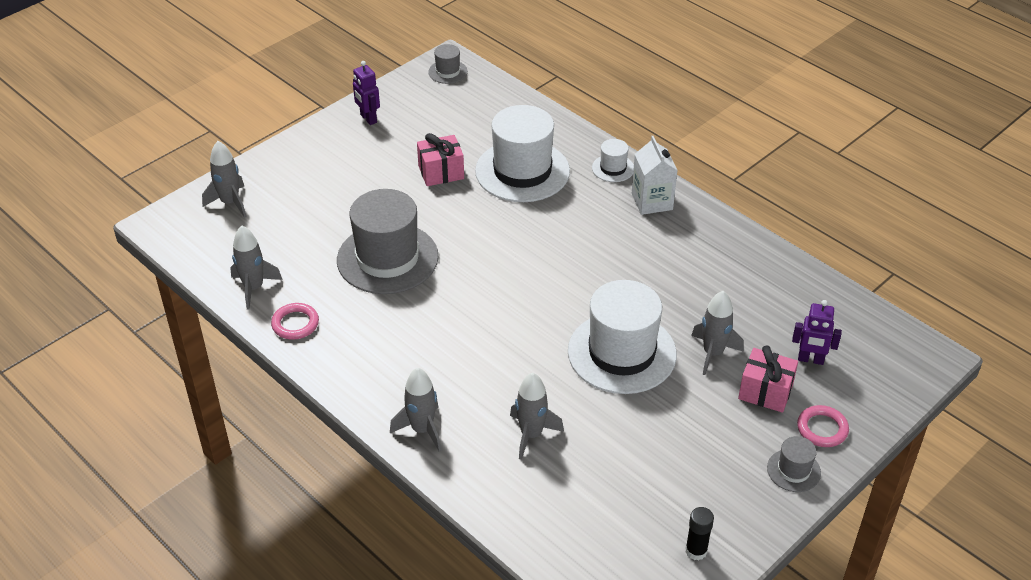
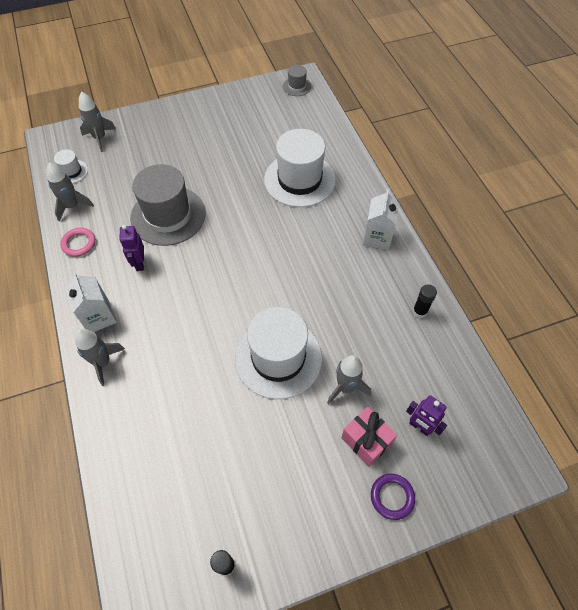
camera: 25 degrees right, 15 degrees up
purple robot [353,61,380,125] -> purple robot moved to [120,225,144,271]
pink gift [417,133,464,186] -> none
grey rocket [510,372,564,460] -> none
white hat [592,139,634,182] -> white hat moved to [54,149,88,183]
grey hat [767,436,821,492] -> none
pink ring [797,405,849,447] -> purple ring [371,474,415,520]
none -> white carton [65,273,117,332]
none -> black glue stick [413,284,437,318]

